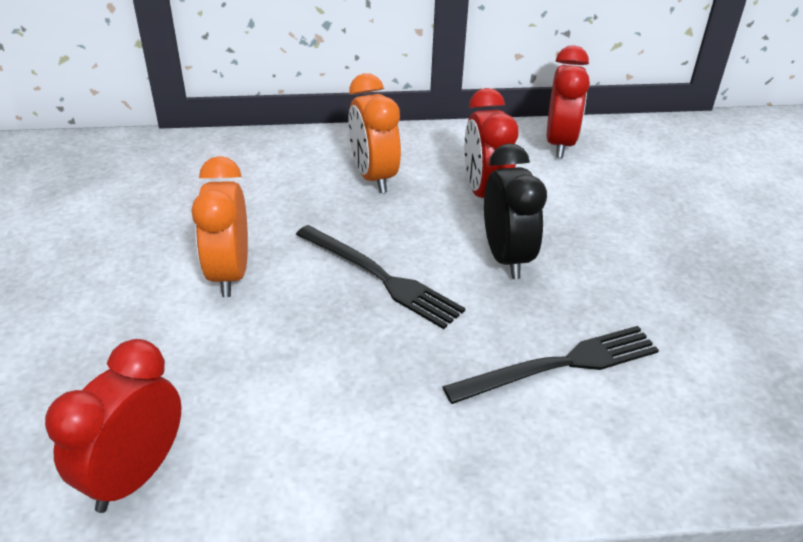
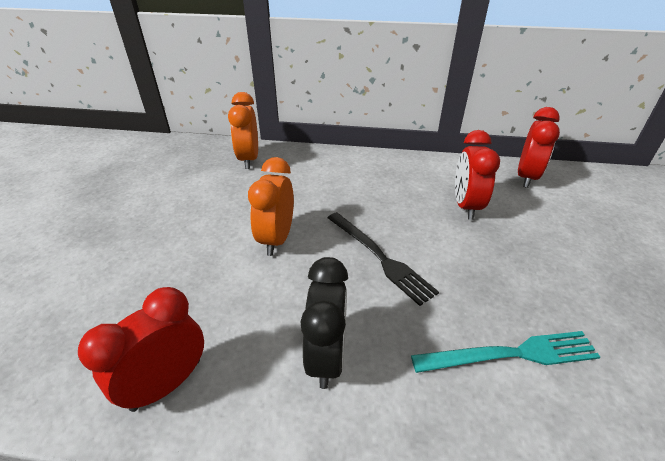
camera: 15 degrees right, 0 degrees up
orange clock [348,73,401,193] -> orange clock moved to [228,92,258,169]
black fork [443,326,659,404] -> turquoise fork [411,331,600,373]
black clock [484,143,547,279] -> black clock moved to [301,257,348,389]

